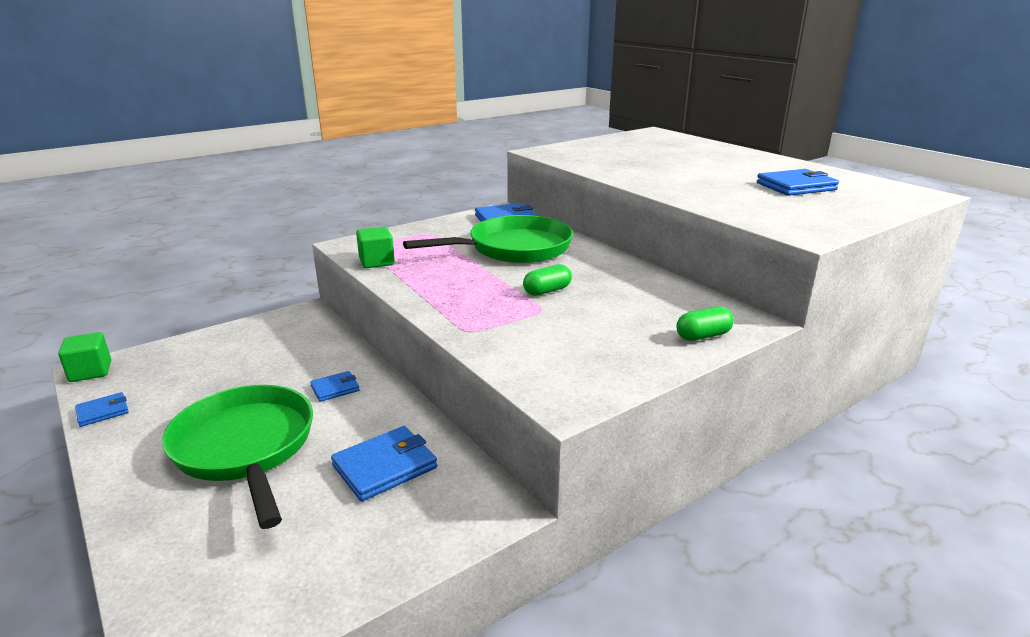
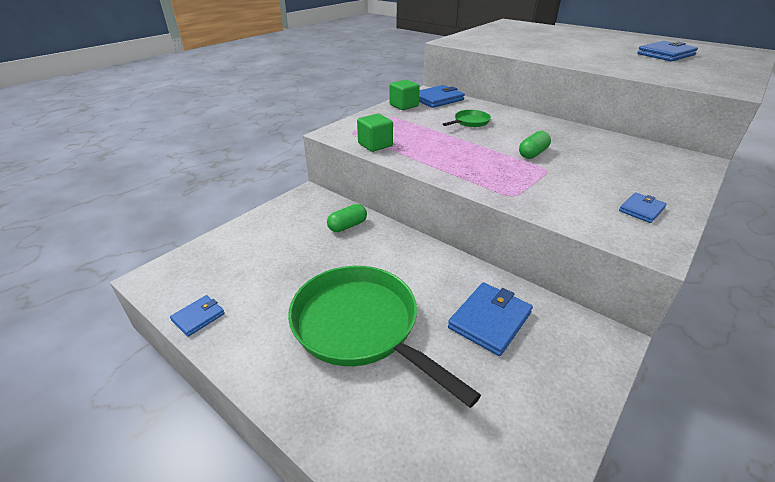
camera: 15 degrees left, 10 degrees up
green cube [58,332,111,382] -> green cube moved to [390,80,420,110]
blue wallet [310,371,360,402] -> blue wallet moved to [619,192,667,223]
green pan [403,215,573,263] -> green pan [443,110,491,127], size x0.43
green capsule [676,307,734,341] -> green capsule moved to [327,204,367,232]

